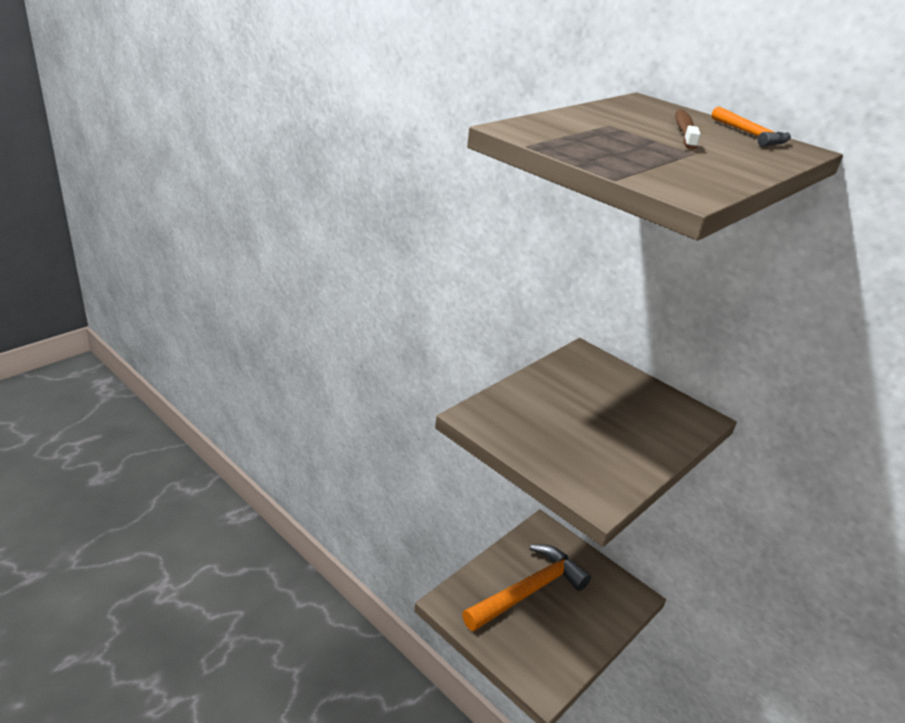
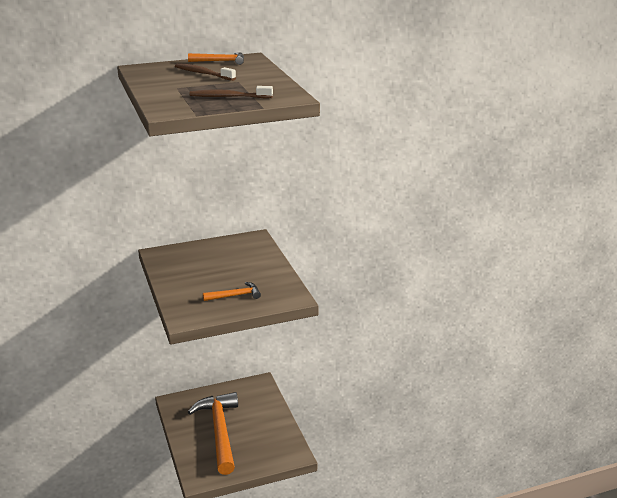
camera: 60 degrees left, 5 degrees down
none -> brown toothbrush [189,86,273,98]
none -> orange hammer [203,282,261,301]

